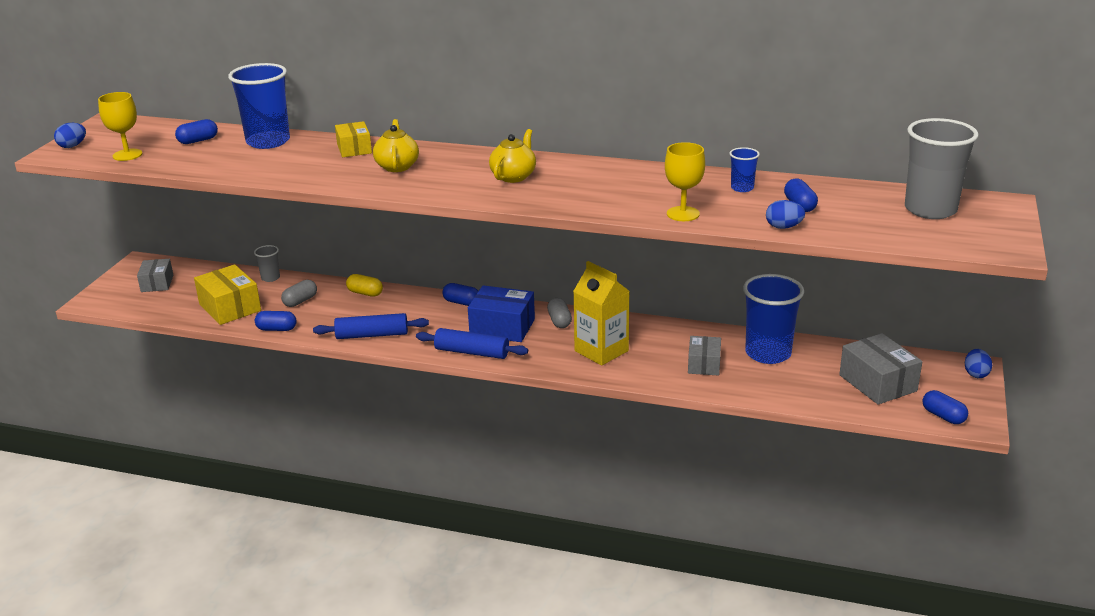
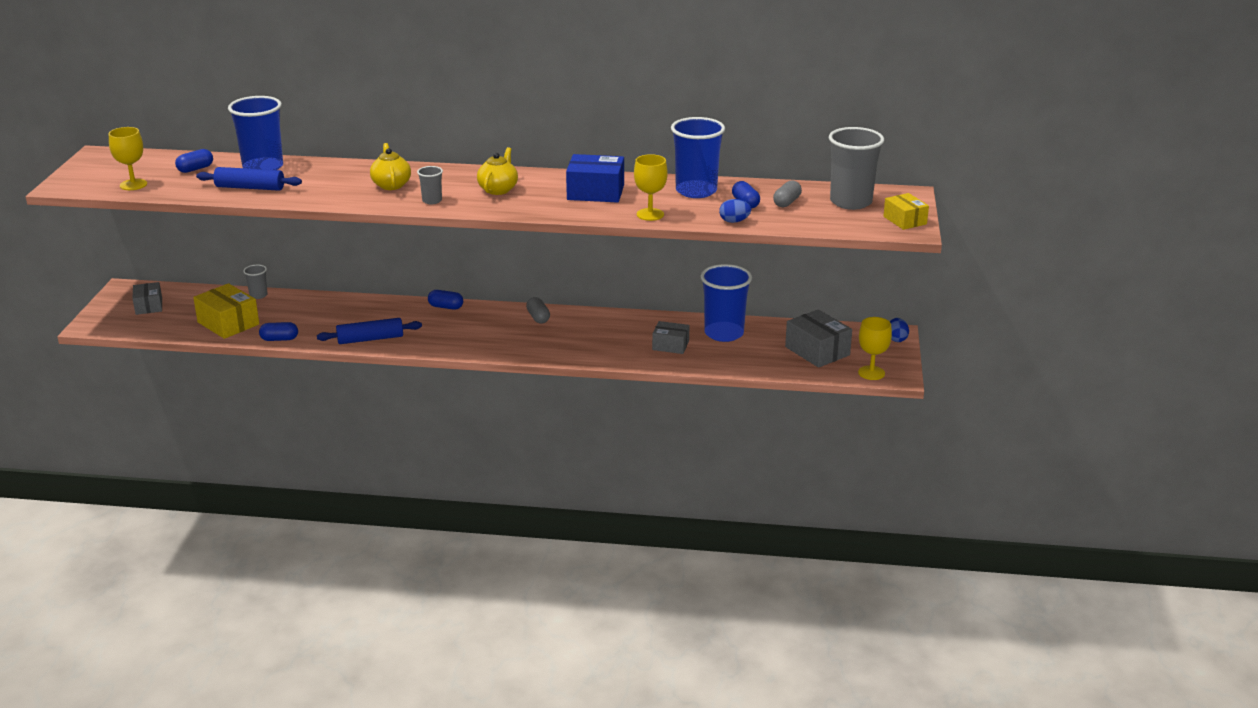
camera: 10 degrees left, 0 degrees up
blue egg [54,123,86,148] -> none
grey capsule [281,280,317,307] -> grey capsule moved to [773,180,802,207]
yellow box [335,121,372,157] -> yellow box moved to [883,193,929,230]
yellow capsule [346,274,383,297] -> none
blue rolling pin [416,328,528,359] -> blue rolling pin moved to [196,167,302,191]
blue box [468,285,535,342] -> blue box moved to [566,154,624,203]
yellow carton [573,261,630,366] -> none
grey box [688,336,721,376] -> grey box turned 75 degrees counterclockwise [652,321,689,354]
blue cup [730,147,760,192] -> blue cup [671,117,725,198], size x2.13
blue capsule [922,390,968,424] -> yellow goblet [858,317,892,380]
none -> grey cup [417,166,443,204]

